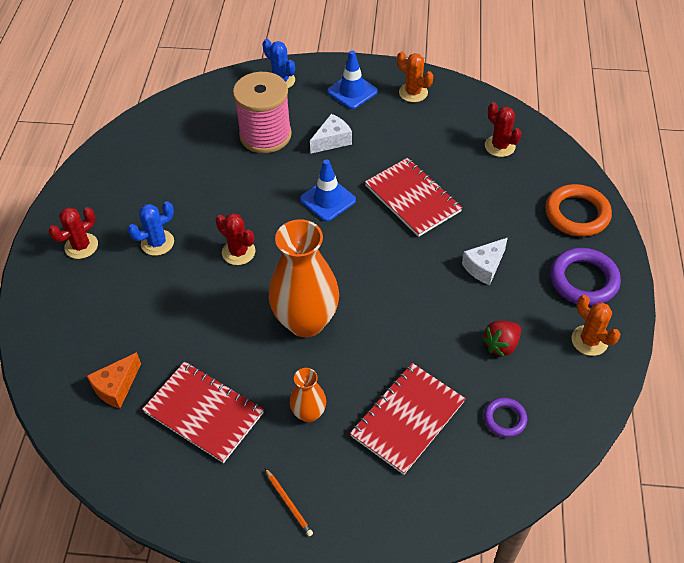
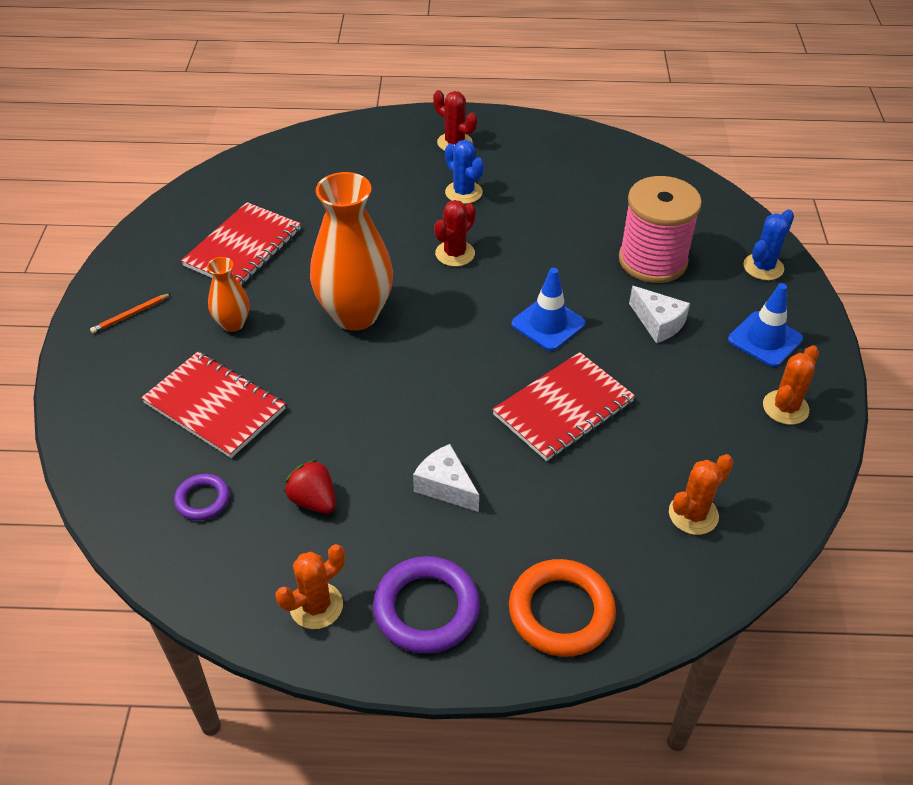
camera: 85 degrees right, 5 degrees down
orange cheese [87,352,141,408] -> none
red cactus [485,102,522,157] -> orange cactus [669,454,733,535]

